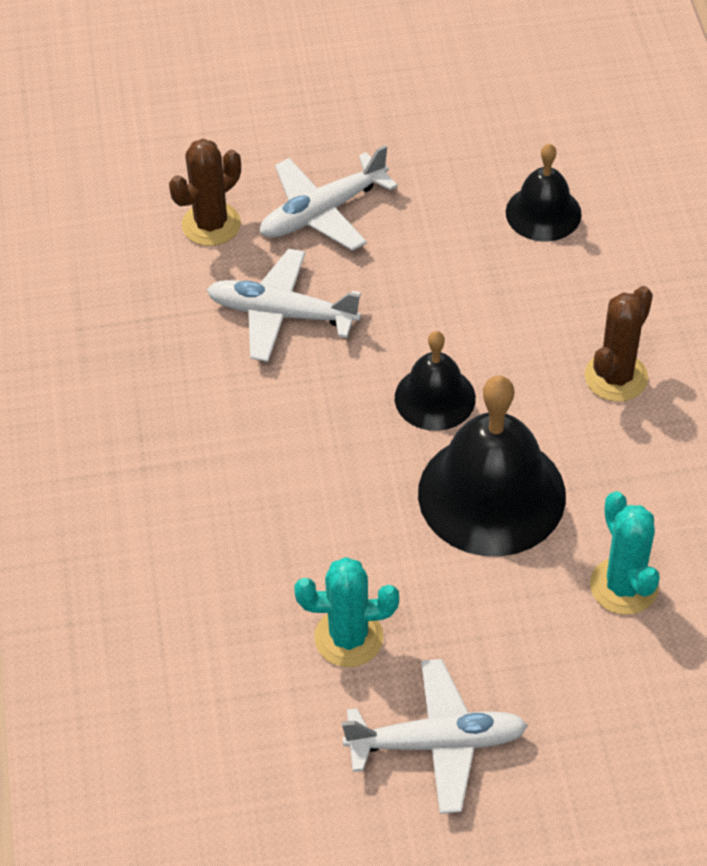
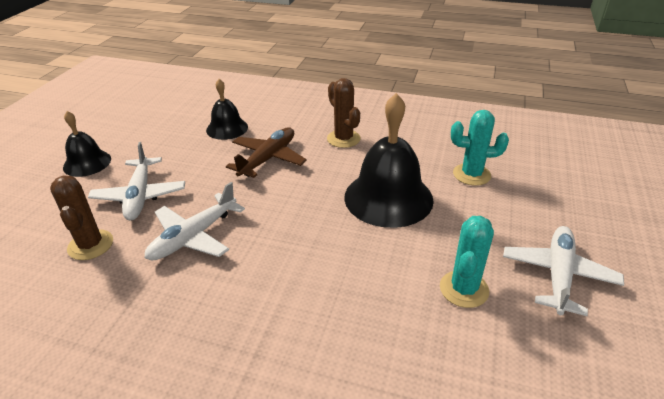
camera: 65 degrees left, 15 degrees down
black bell [395,331,476,431] -> black bell moved to [63,111,111,177]
none -> brown plane [226,127,307,178]

